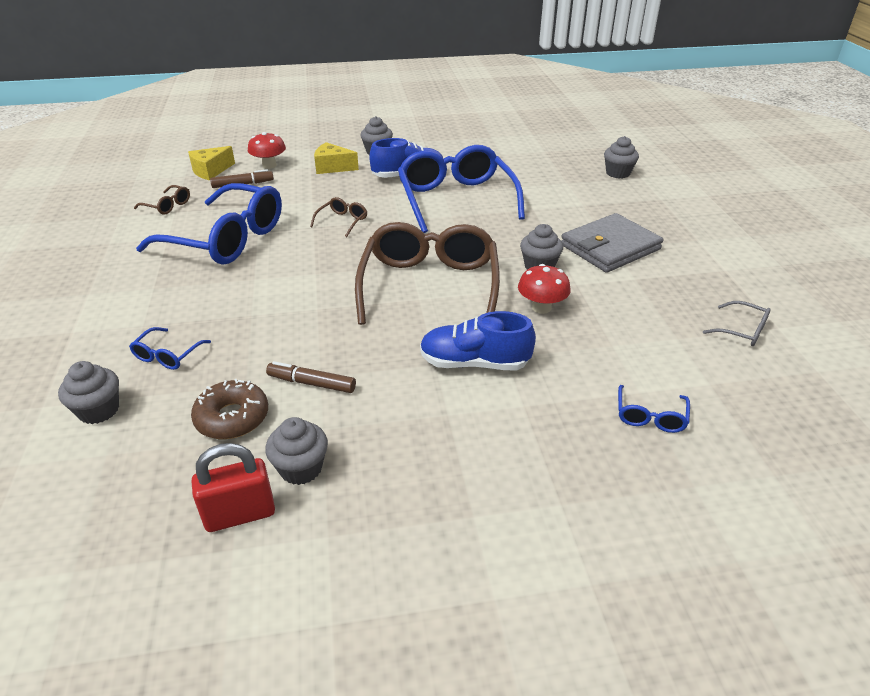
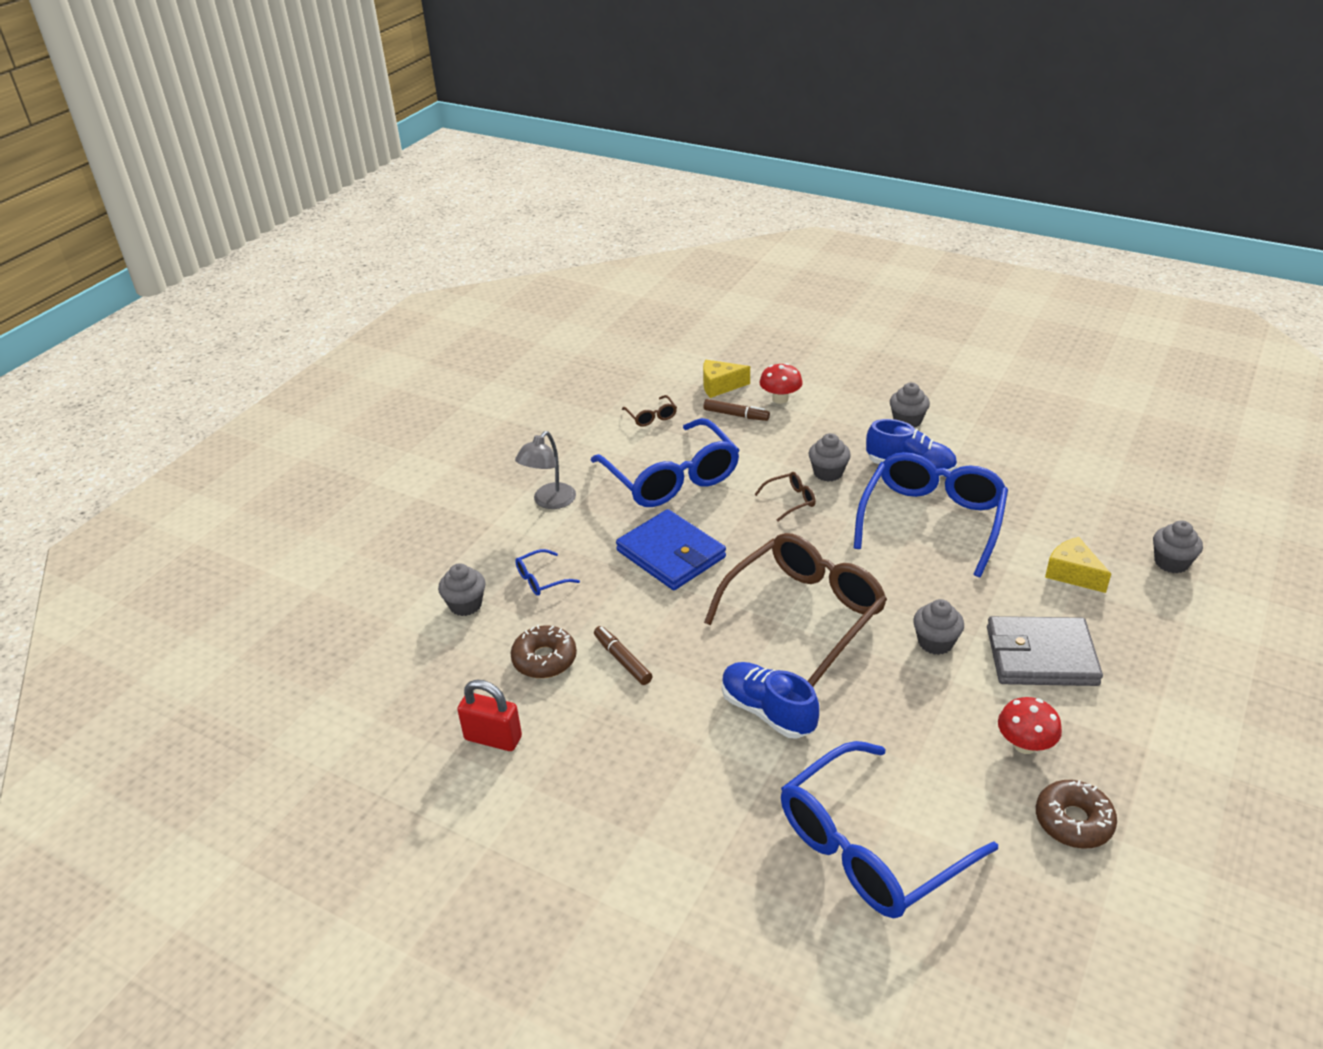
camera: 40 degrees right, 0 degrees up
grey cupcake [265,417,328,485] -> grey cupcake moved to [808,433,851,482]
yellow cheese [314,142,359,174] -> yellow cheese moved to [1045,537,1111,593]
red mushroom [518,264,571,314] -> red mushroom moved to [998,697,1062,754]
blue glasses [618,385,690,433] -> blue glasses [781,741,998,918], size x2.46
grey glasses [703,301,771,346] -> brown donut [1036,780,1117,849]
none -> grey lamp [515,431,576,509]
none -> blue wallet [616,509,726,590]

